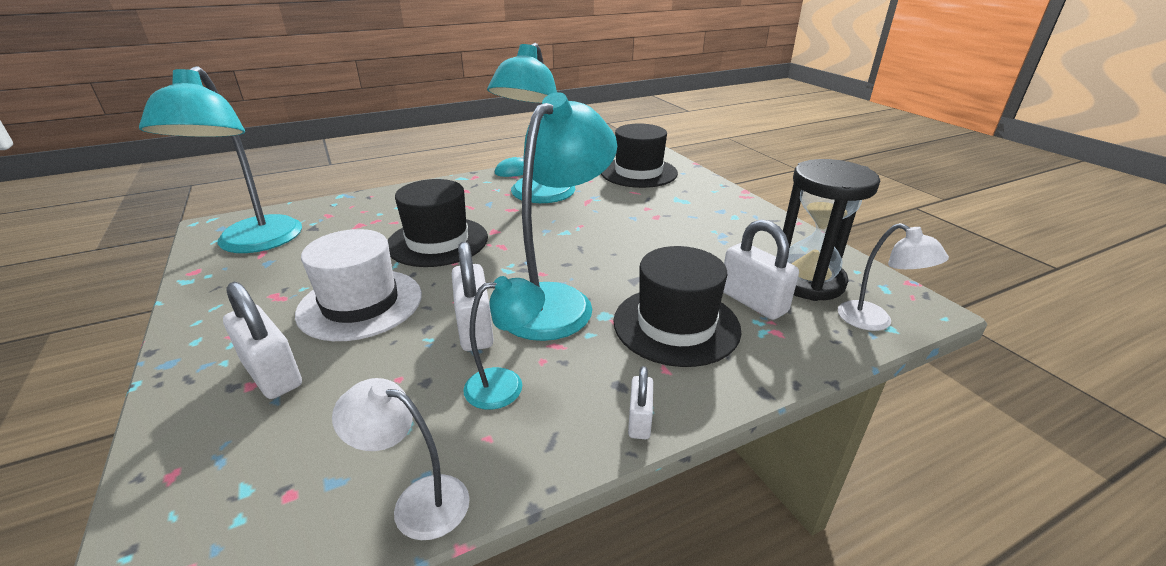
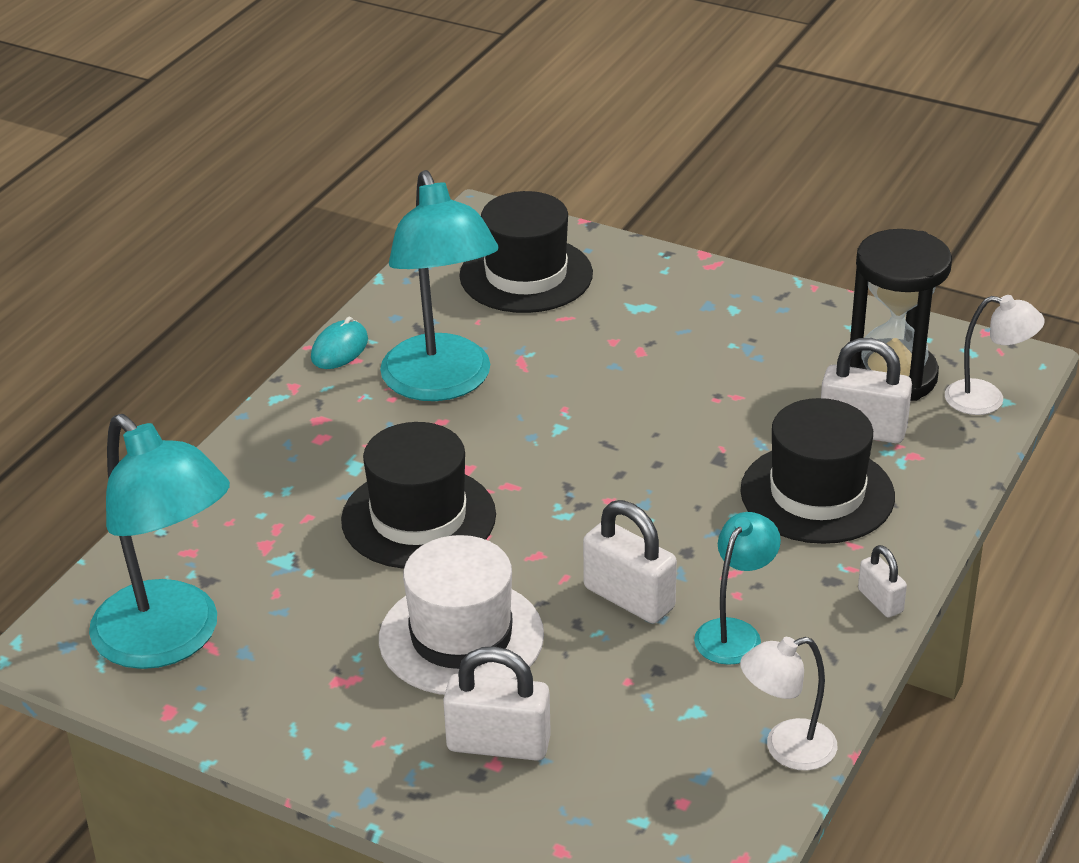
camera: 35 degrees left, 5 degrees up
turquoise lamp [508,92,617,341] -> none

